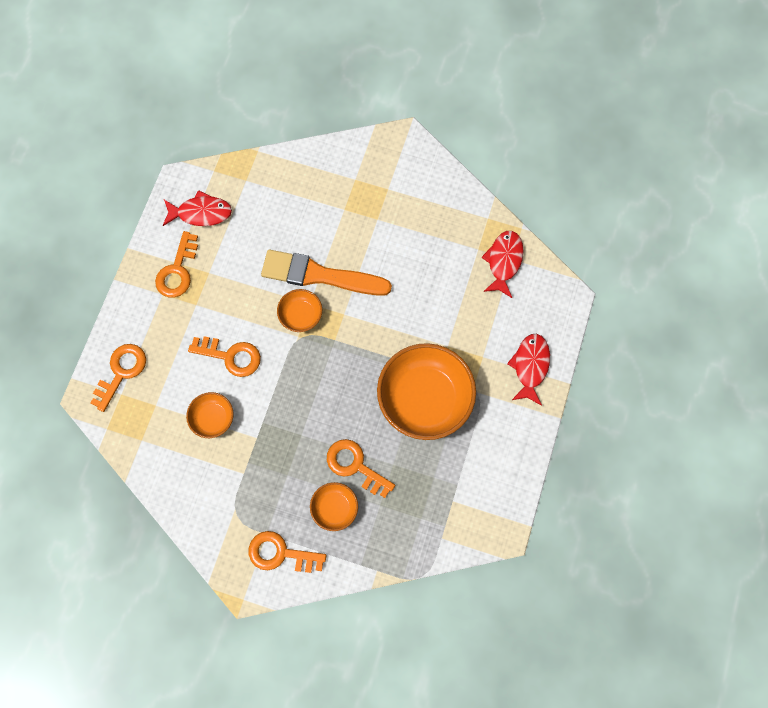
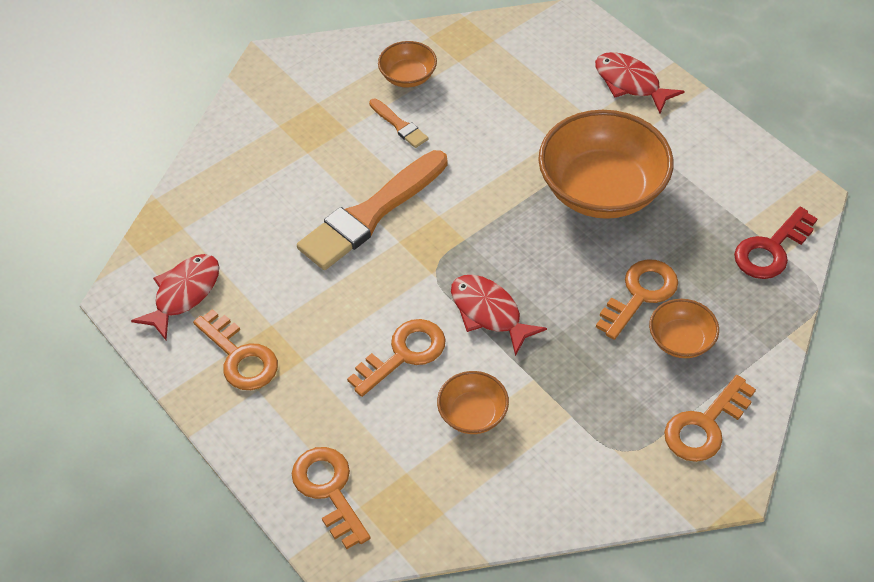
camera: 55 degrees left, 20 degrees down
orange bowl [277,289,322,332] -> orange bowl moved to [378,41,437,87]
orange key [327,439,395,498] -> orange key turned 150 degrees clockwise [596,259,678,340]
red fish [481,231,524,298] -> red fish moved to [451,275,547,356]
none -> orange brush [369,99,428,148]
none -> red key [734,207,818,279]

